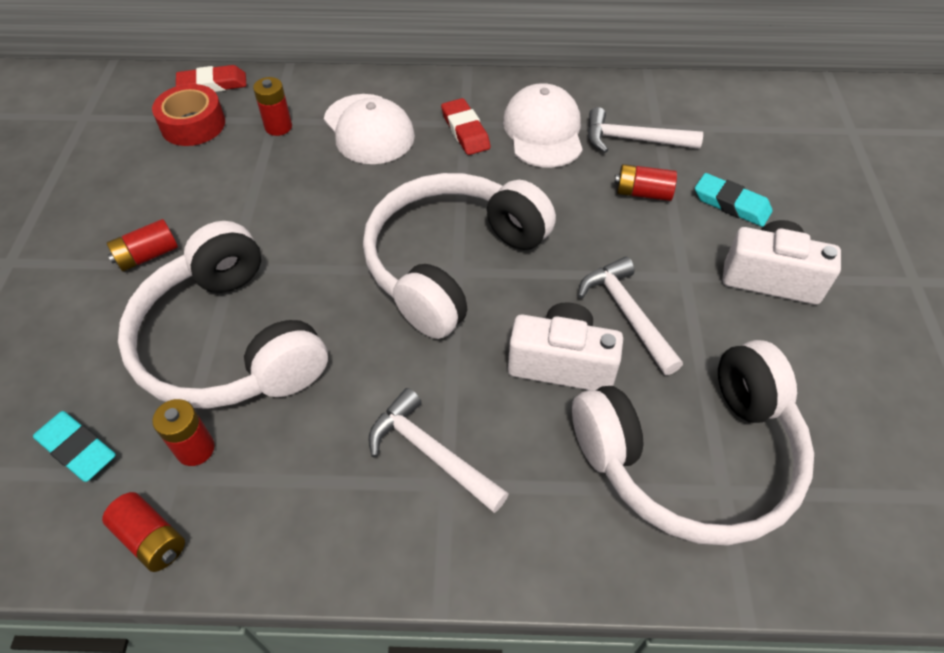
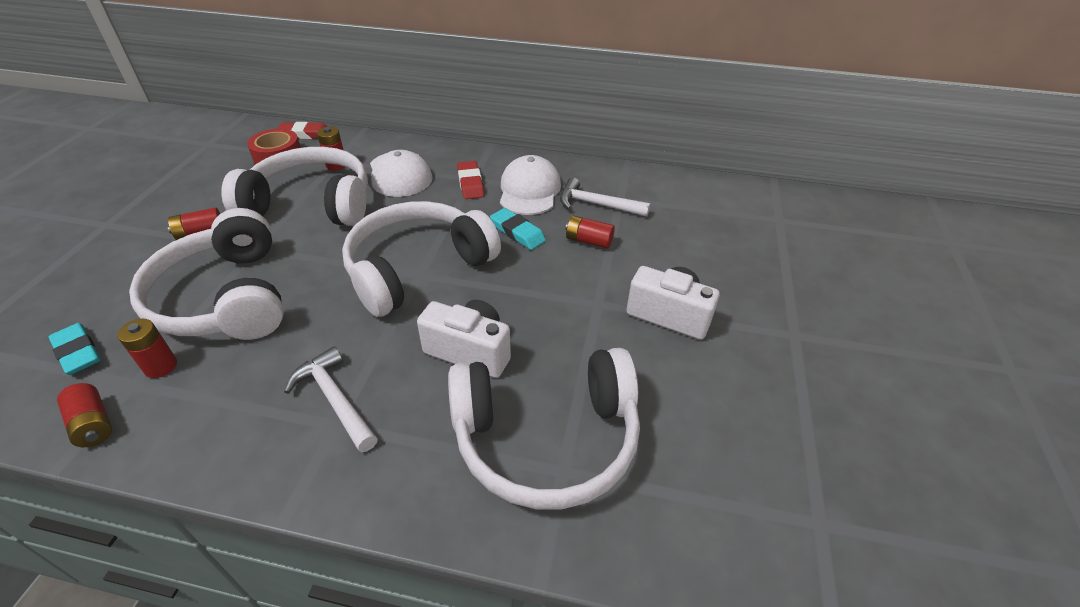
camera: 10 degrees right, 10 degrees down
white hammer [578,257,683,375] -> none
turquoise eraser [695,173,773,227] -> turquoise eraser moved to [490,208,546,250]
none -> white headphones [221,147,368,226]

